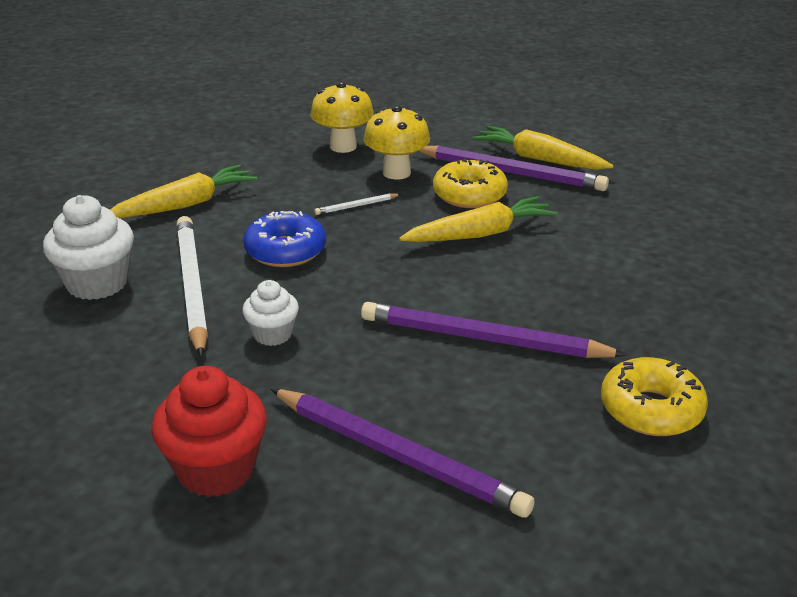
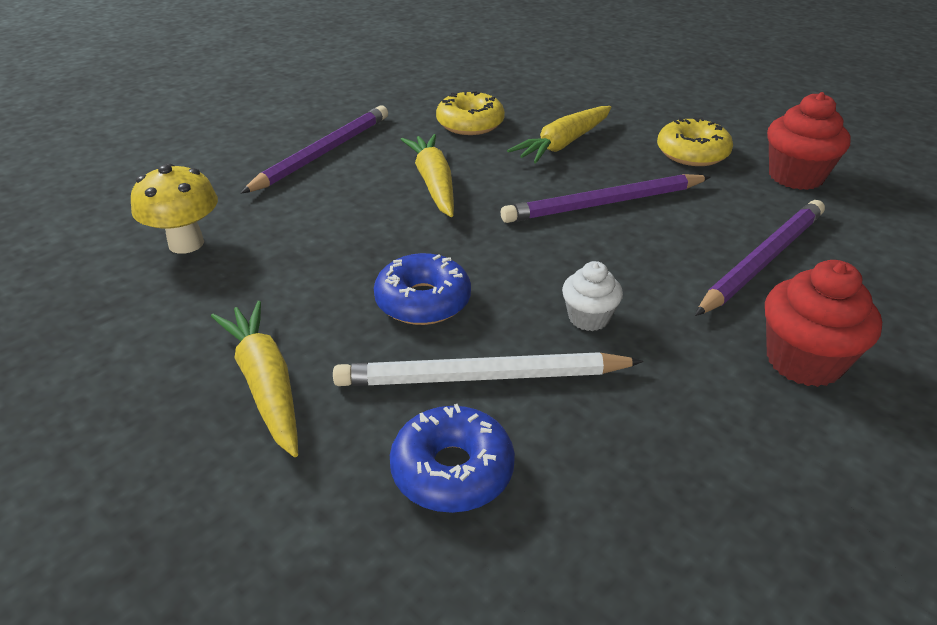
camera: 80 degrees left, 5 degrees up
white cupcake [43,195,134,300] -> blue donut [390,404,515,513]
white pencil [314,193,401,215] -> none
purple pencil [361,302,627,358] -> purple pencil turned 45 degrees clockwise [501,174,710,223]
yellow mushroom [363,105,430,180] -> none
yellow donut [433,158,508,208] -> yellow donut moved to [436,91,505,135]
yellow carrot [472,126,614,170] -> yellow carrot moved to [507,106,612,163]
none -> red cupcake [767,92,851,190]

